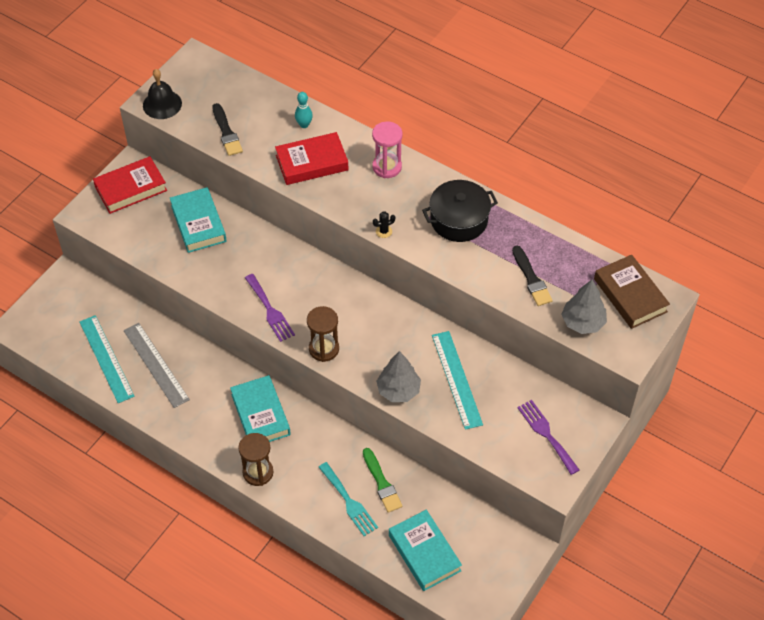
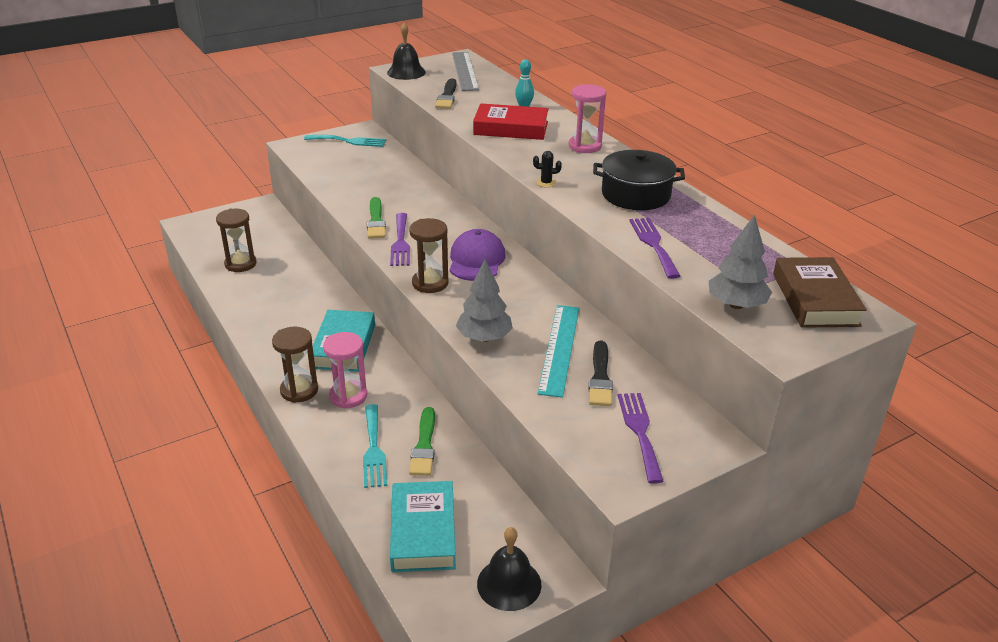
camera: 25 degrees right, 20 degrees down
turquoise ruler [80,315,135,403] -> brown hourglass [216,209,257,272]
red book [93,156,167,214] -> turquoise fork [304,135,386,147]
grey ruler [124,323,190,408] -> grey ruler moved to [452,52,479,91]
turquoise book [170,187,227,253] -> none
black brush [512,246,553,306] -> black brush moved to [589,340,613,406]
none -> pink hourglass [323,332,367,409]
none -> green brush [367,197,386,239]
none -> purple cap [450,229,506,281]
none -> black bell [477,527,541,611]
none -> purple fork [629,218,680,279]

